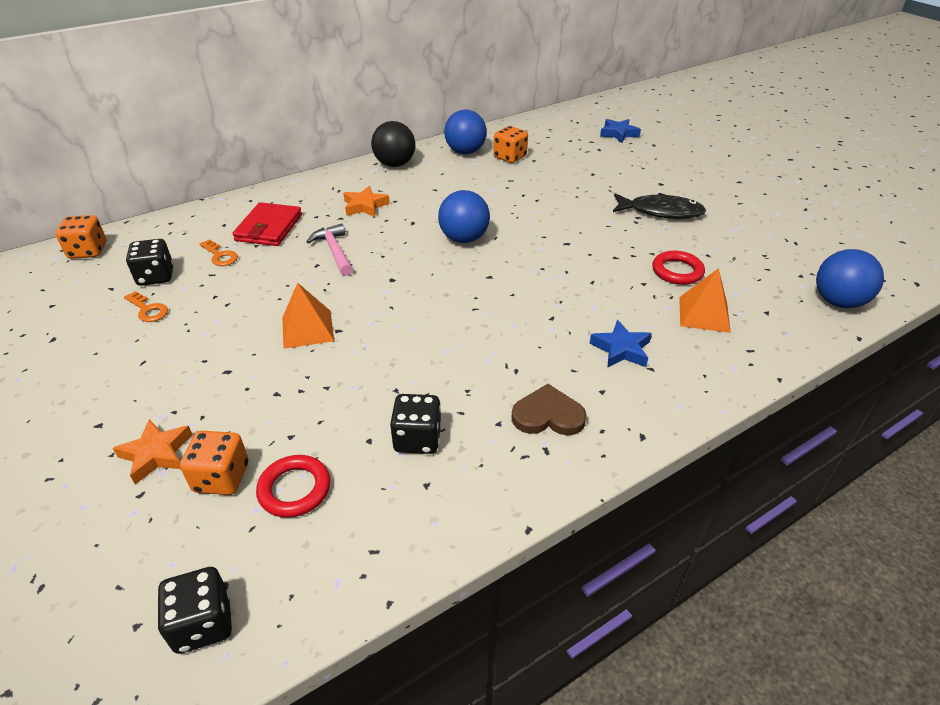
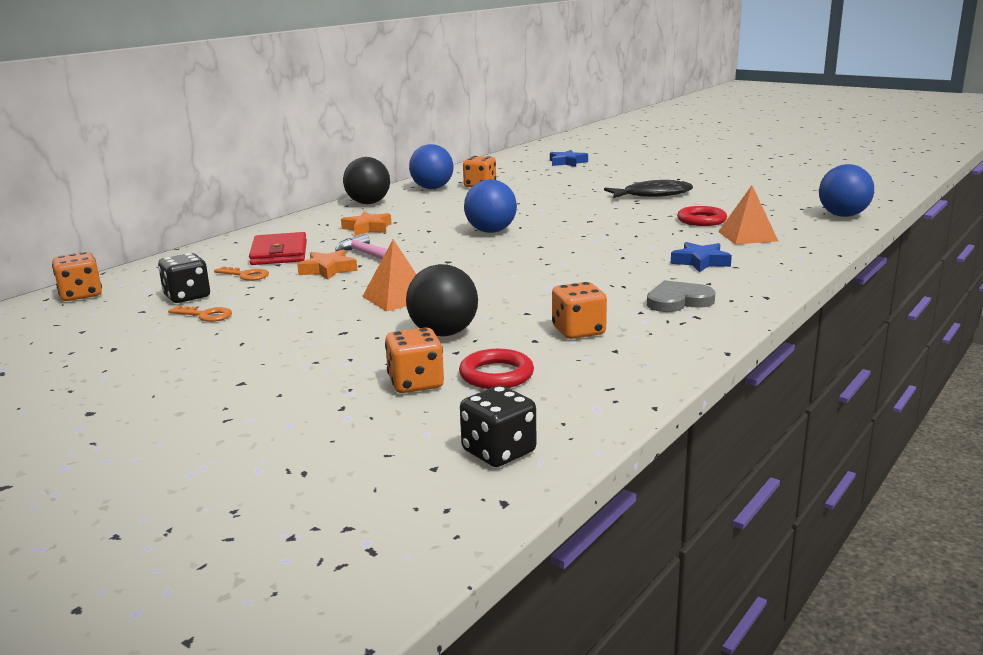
camera: 20 degrees left, 20 degrees down
orange star [113,419,193,484] -> orange star moved to [297,250,357,280]
black dice [390,394,442,454] -> orange dice [552,282,607,339]
brown heart [511,384,587,435] -> grey heart [647,280,715,312]
none -> black ball [406,264,478,336]

